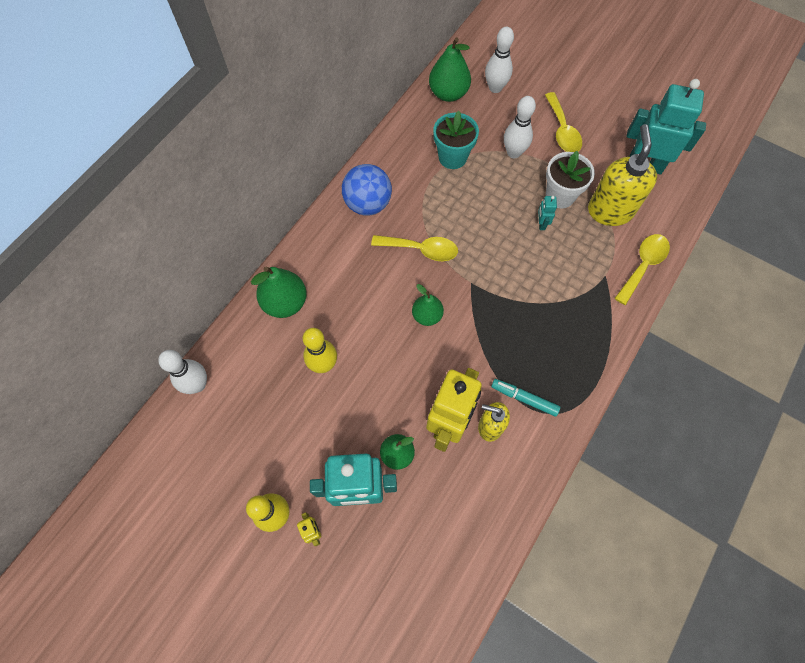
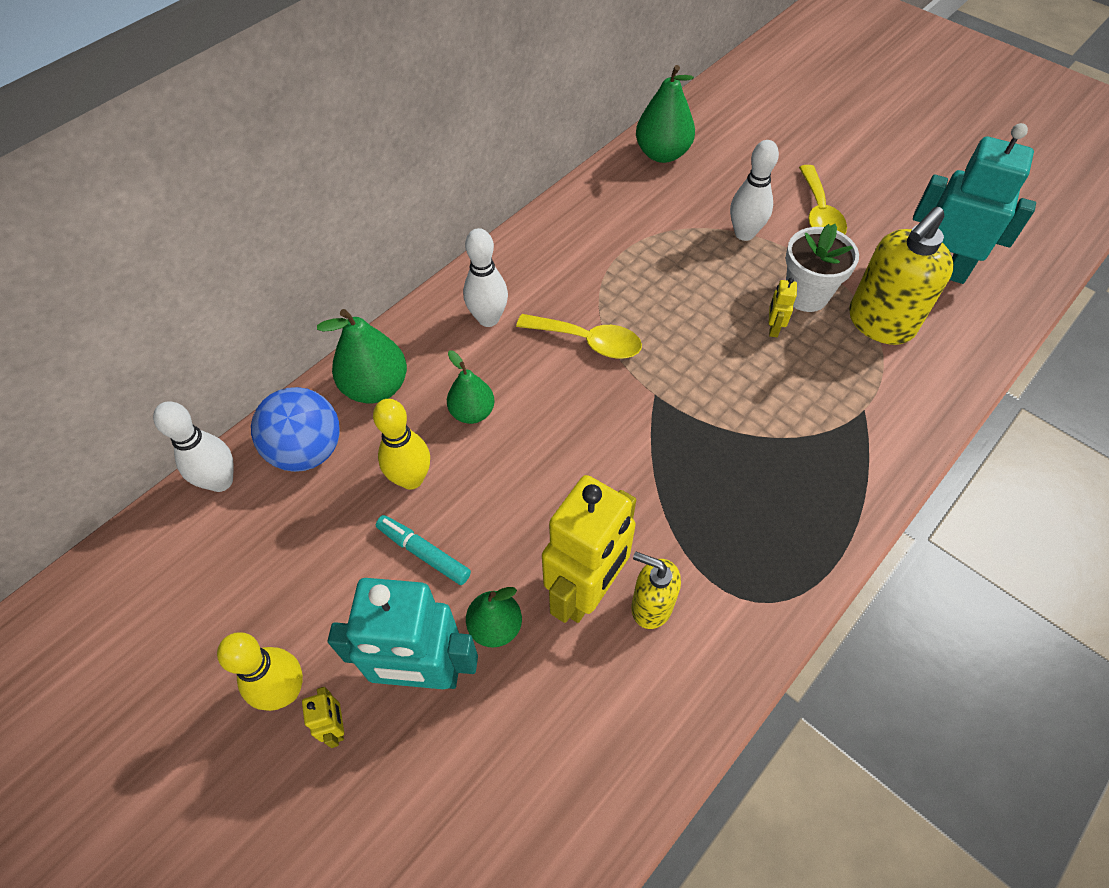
camera: 10 degrees right, 10 degrees down
blue ball [342,164,392,216] -> blue ball moved to [251,387,340,472]
green pear [412,284,444,326] -> green pear moved to [447,350,495,424]
turquoise flower pot [433,111,479,169] -> none
white bowling pin [485,27,514,93] -> white bowling pin moved to [463,228,508,327]
turquoise marker [491,379,560,416] -> turquoise marker moved to [376,515,471,585]
turquoise robot [538,196,557,230] -> yellow robot [769,278,797,337]
yellow soap dispenser [588,124,657,226] -> yellow soap dispenser turned 150 degrees counterclockwise [849,207,954,345]
yellow spoon [615,234,670,305] -> none

